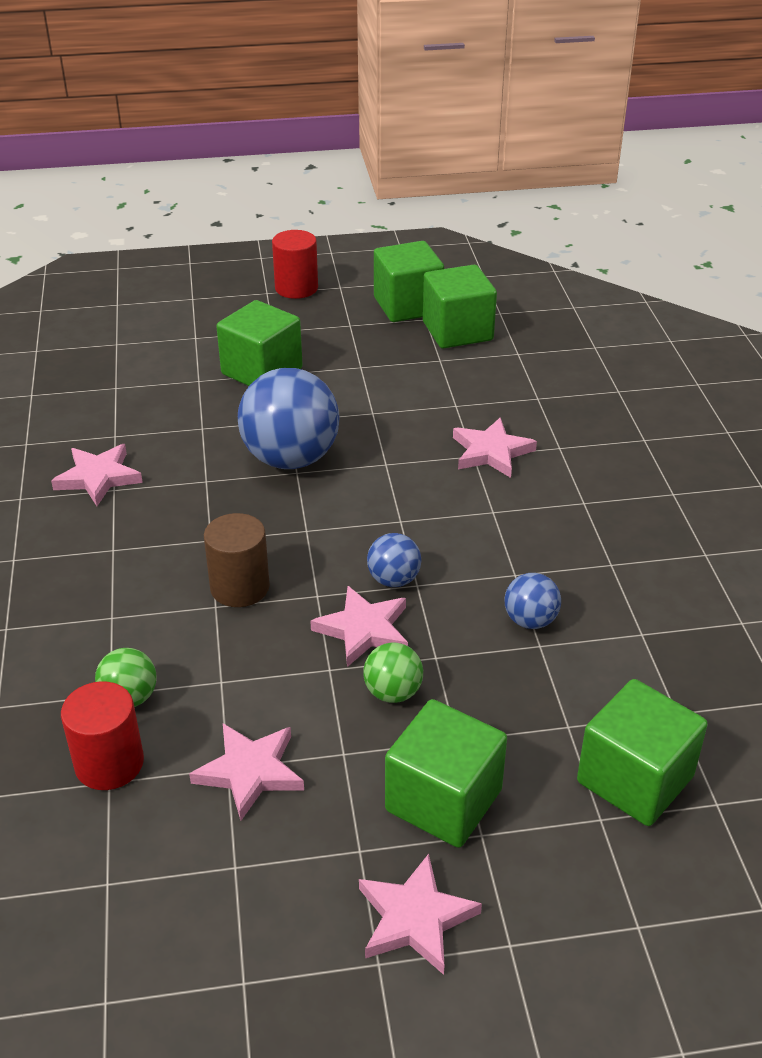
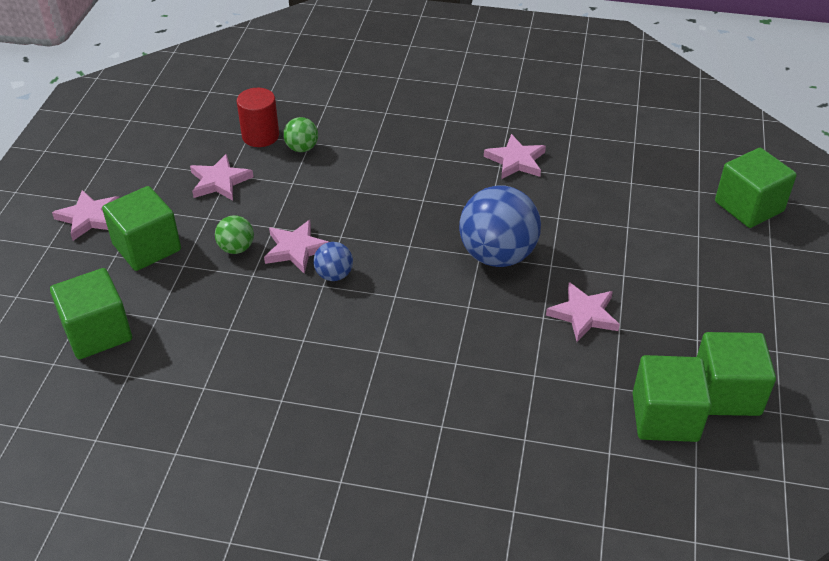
camera: 110 degrees right, 5 degrees up
brown cylinder [204,513,270,607] -> none
green cube [216,300,303,386] -> green cube moved to [715,148,797,228]
red cylinder [272,230,318,299] -> none
pink star [453,417,537,478] -> pink star moved to [546,282,620,342]
blue ball [504,573,561,629] -> none

